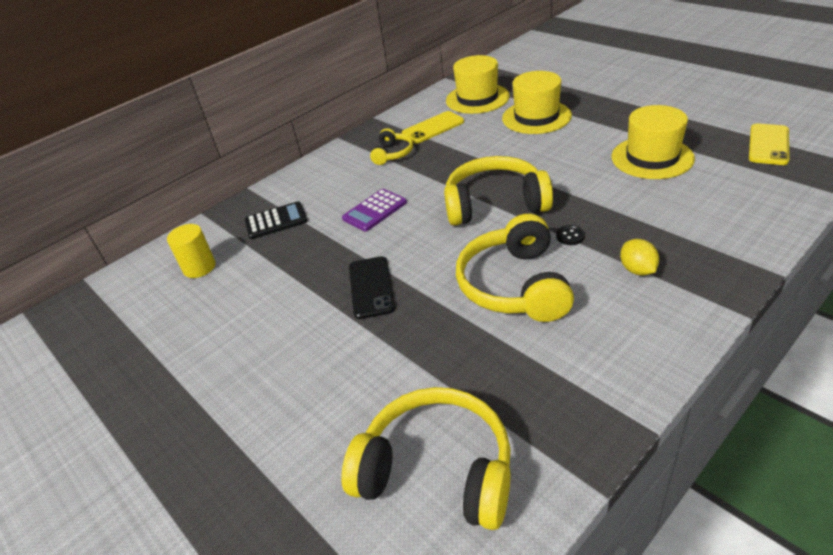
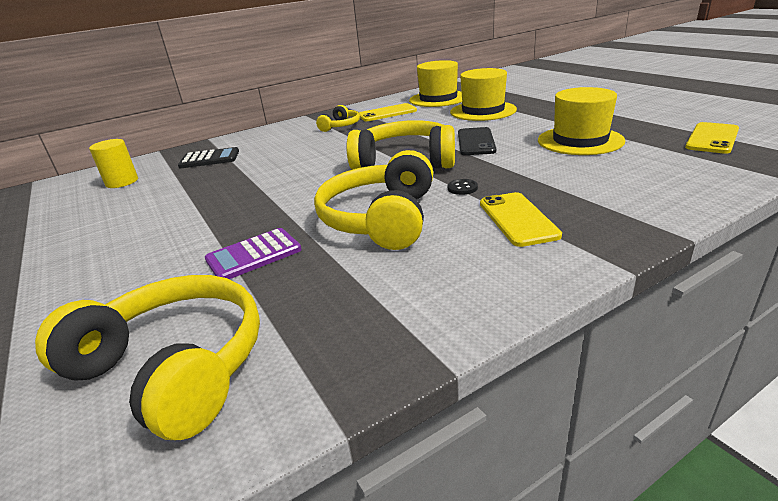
camera: 10 degrees right, 10 degrees down
purple calculator [342,189,407,231] -> purple calculator moved to [205,228,302,279]
black phone [349,256,395,319] -> black phone moved to [458,127,496,155]
yellow lemon [620,239,659,275] -> yellow phone [480,192,562,247]

